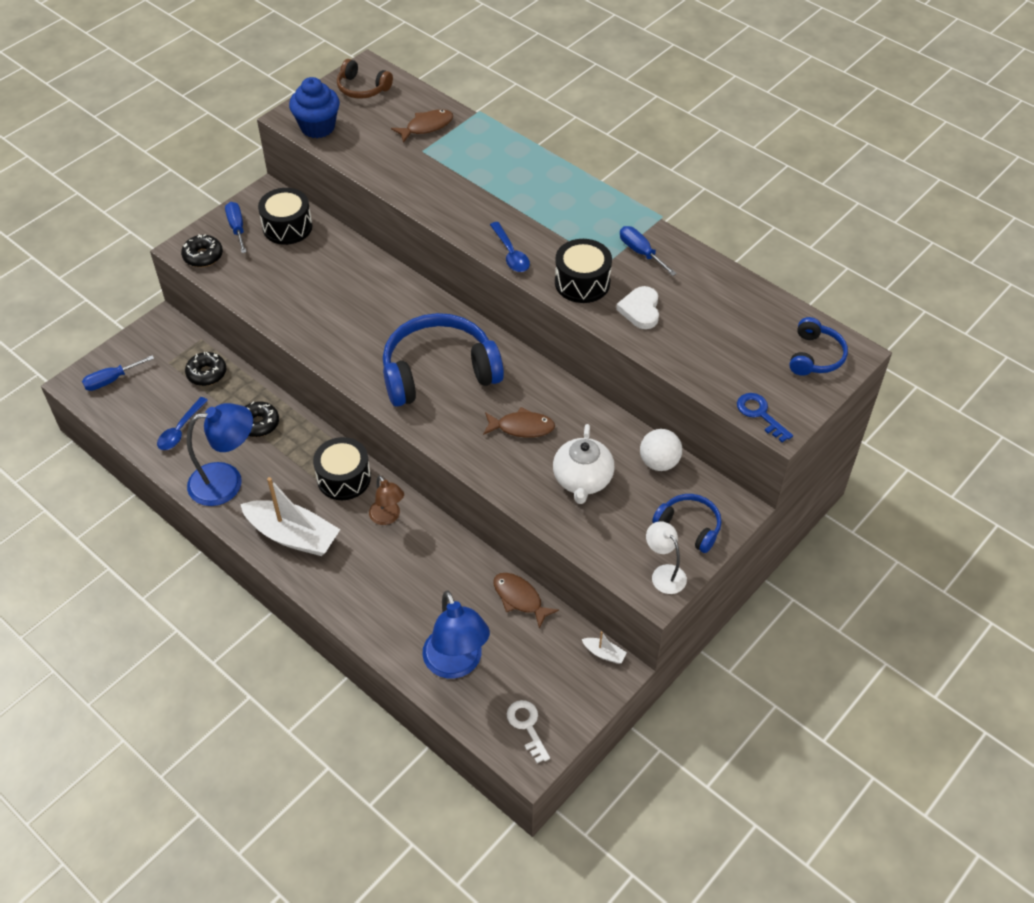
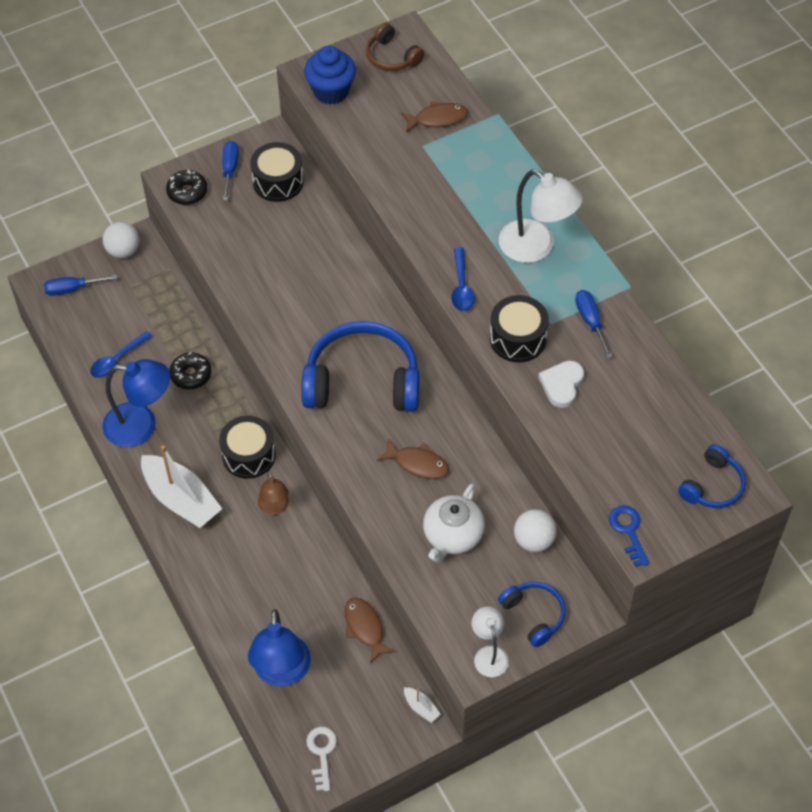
camera: 20 degrees right, 5 degrees up
black donut [185,352,226,386] -> none
none -> white ball [103,222,139,258]
none -> white lamp [499,170,583,263]

